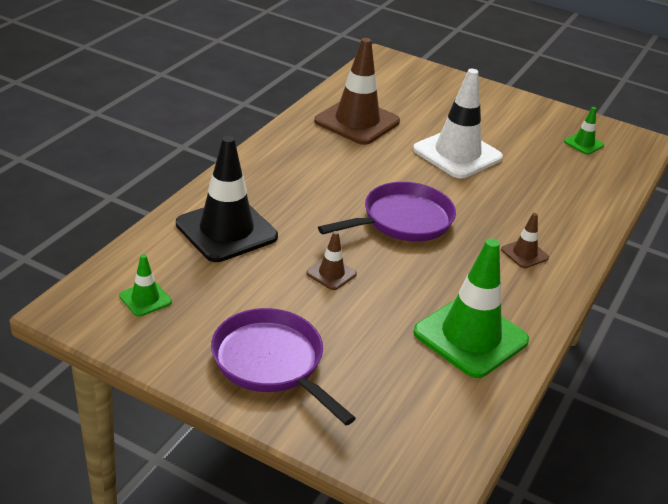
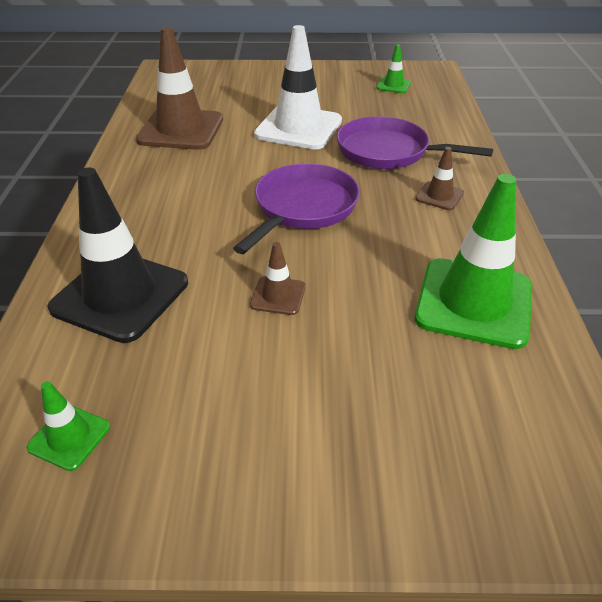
camera: 25 degrees left, 5 degrees up
purple pan [211,308,356,425] -> purple pan moved to [336,116,493,169]

